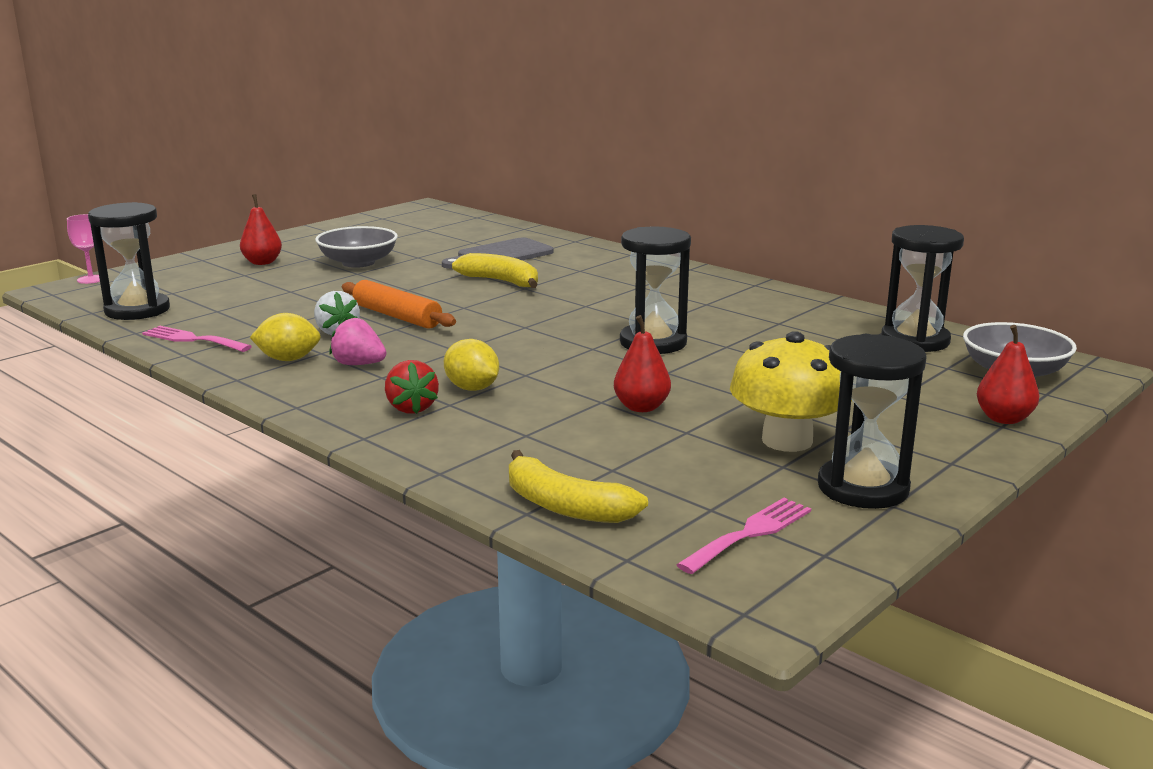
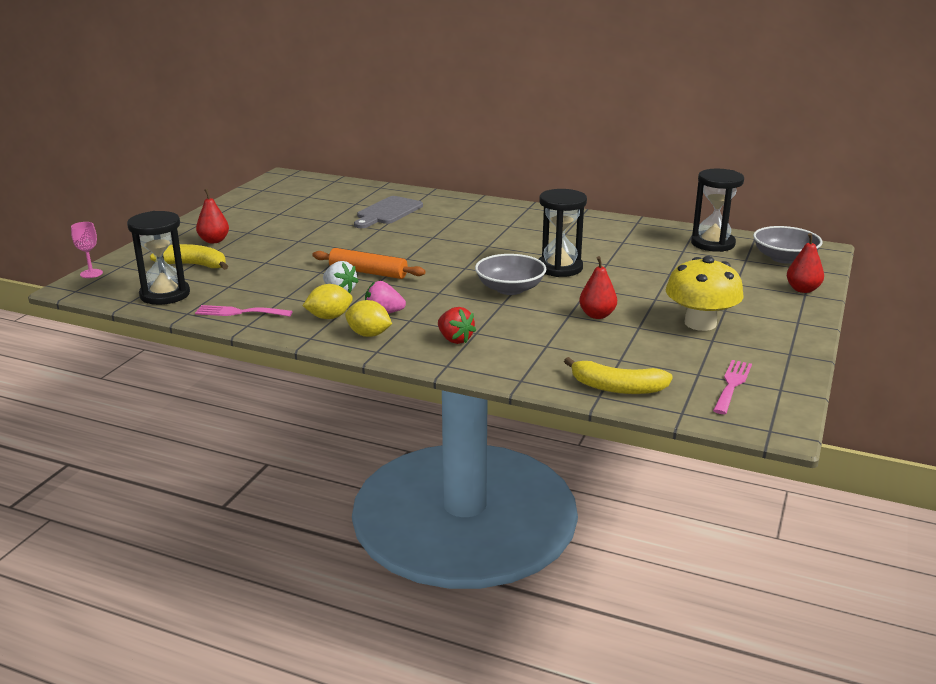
camera: 20 degrees left, 5 degrees up
grey bowl [315,226,398,268] -> grey bowl moved to [475,254,546,295]
yellow lemon [444,339,499,391] -> yellow lemon moved to [345,300,392,337]
yellow banana [452,253,538,288] -> yellow banana moved to [150,244,228,270]
black hourglass [818,334,927,509] -> none

